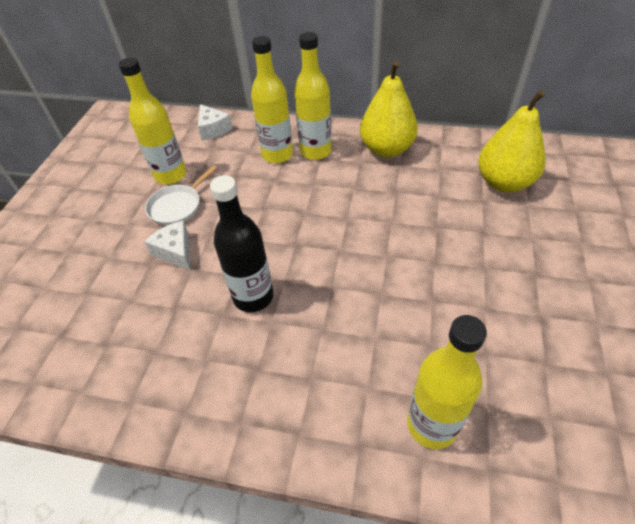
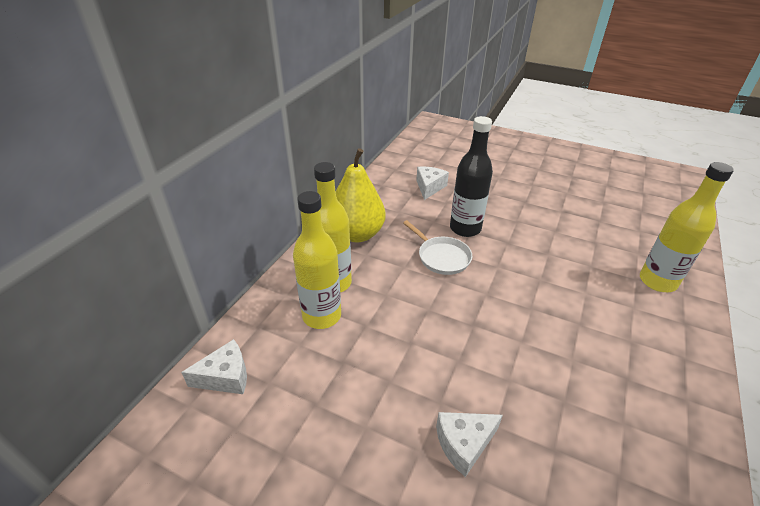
camera: 80 degrees left, 10 degrees down
yellow bottle [118,57,186,185] -> none
white pan [145,165,217,226] -> white pan moved to [403,220,472,275]
black bottle [210,175,274,312] -> black bottle moved to [450,116,493,237]
yellow pear [478,90,546,192] -> white cheese [416,167,449,200]

